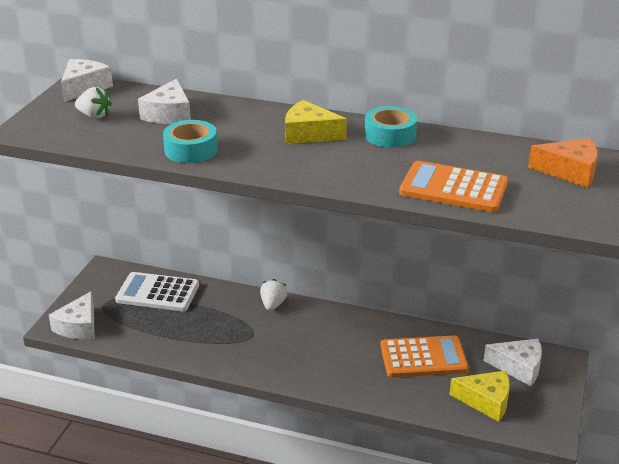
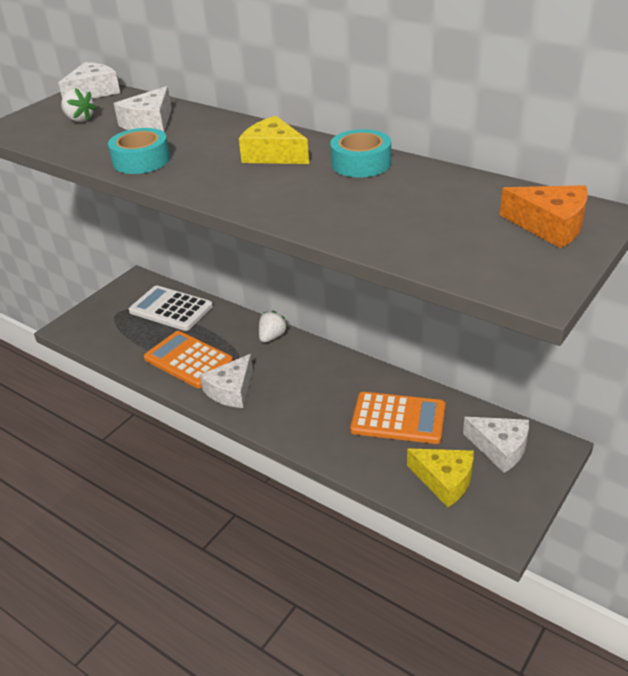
camera: 20 degrees right, 5 degrees up
white cheese [49,291,94,339] -> white cheese moved to [200,354,253,408]
orange calculator [399,161,508,212] -> orange calculator moved to [144,331,233,388]

